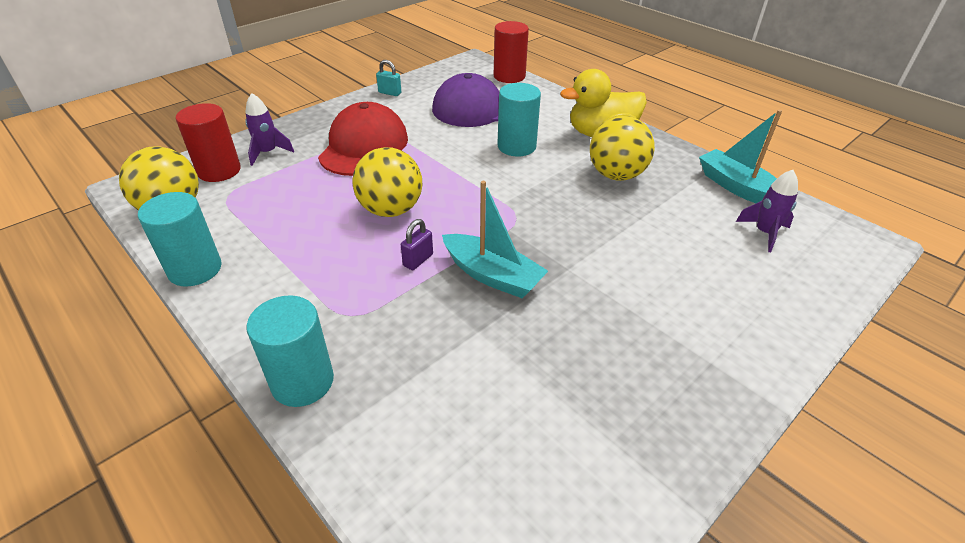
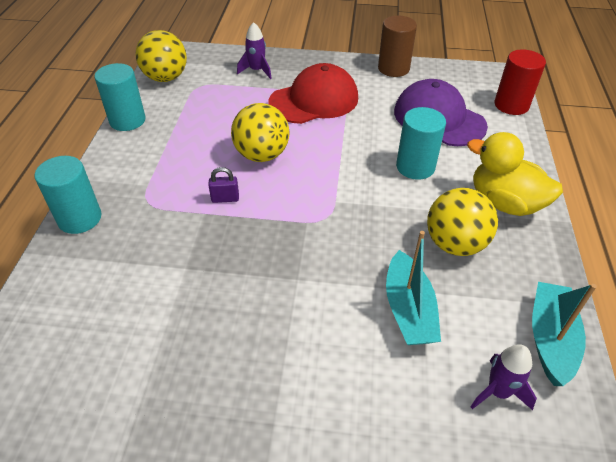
camera: 50 degrees right, 5 degrees up
red cylinder [176,103,241,182] -> none
turquoise padlock [376,60,401,96] -> brown cylinder [378,16,417,77]
turquoise boat [442,181,548,298] -> turquoise boat moved to [386,231,441,345]

